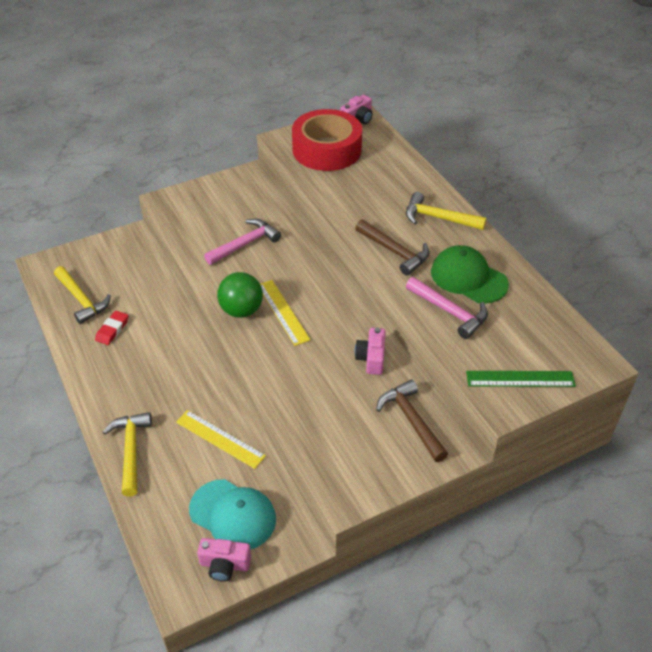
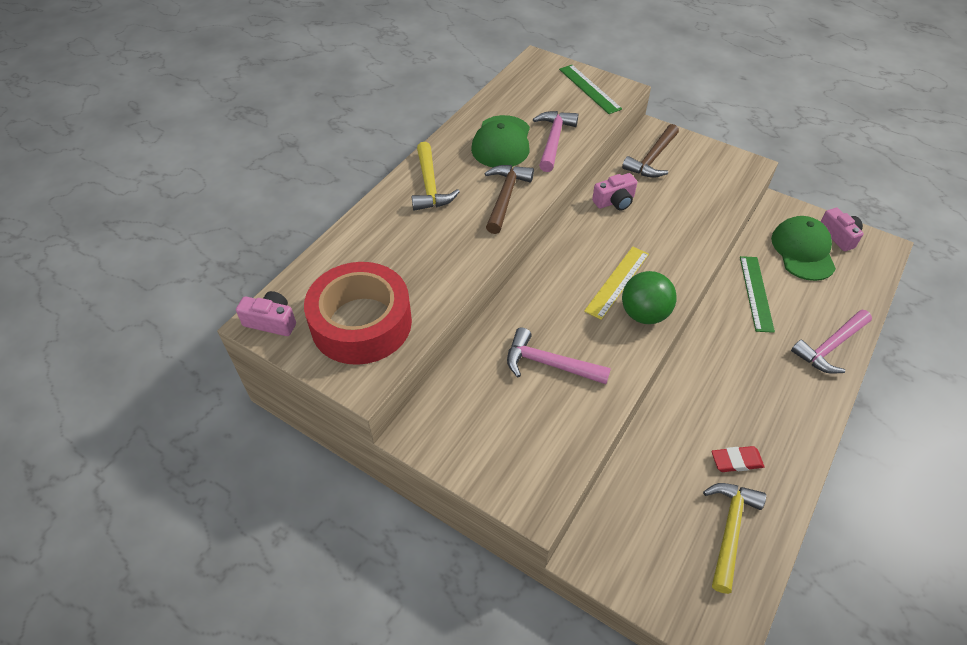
camera: 120 degrees left, 5 degrees up
yellow hammer [103,412,152,497] -> pink hammer [791,310,872,374]
yellow ruler [176,410,266,469] -> green ruler [740,256,775,333]
turquoise cap [189,479,276,550] -> green cap [771,216,836,281]

